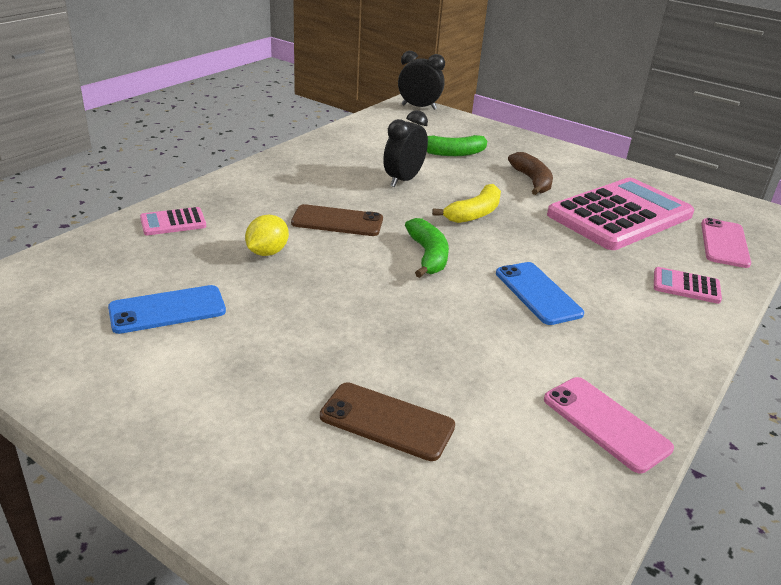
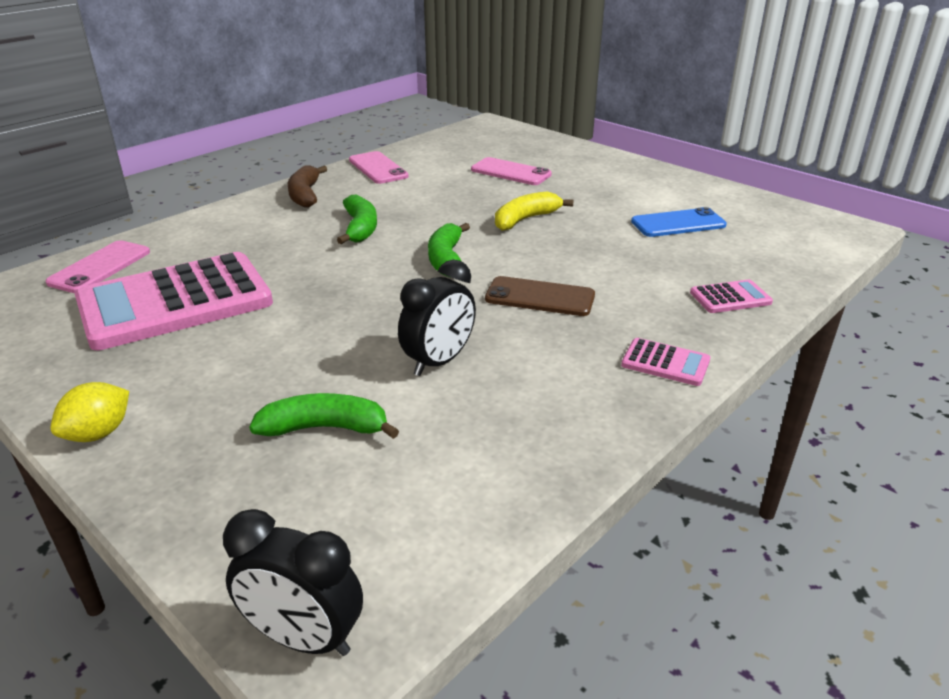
camera: 170 degrees left, 0 degrees up
yellow lemon [245,215,289,256] -> yellow lemon moved to [50,382,129,442]
brown phone [320,382,455,461] -> pink phone [471,157,552,185]
yellow banana [432,184,501,223] -> yellow banana moved to [495,191,573,231]
blue phone [496,262,584,325] -> green banana [337,194,377,244]
brown banana [508,152,553,195] -> brown banana moved to [288,165,327,208]
pink calculator [654,267,722,304] -> pink calculator moved to [621,338,710,386]

